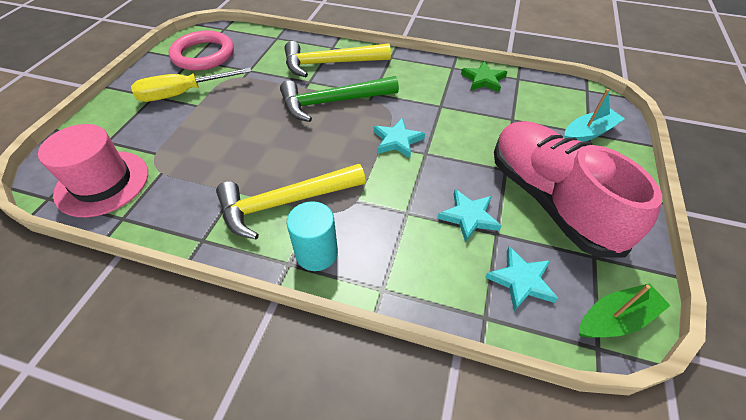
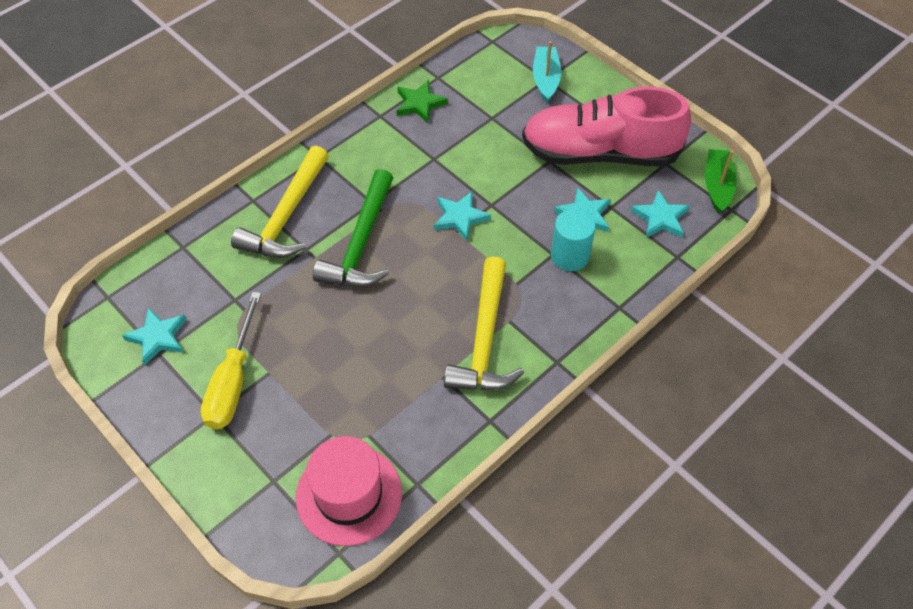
camera: 60 degrees left, 5 degrees up
pink ring [169,31,234,71] -> turquoise star [122,307,187,366]
turquoise cylinder [287,201,338,271] -> turquoise cylinder moved to [551,209,596,271]

